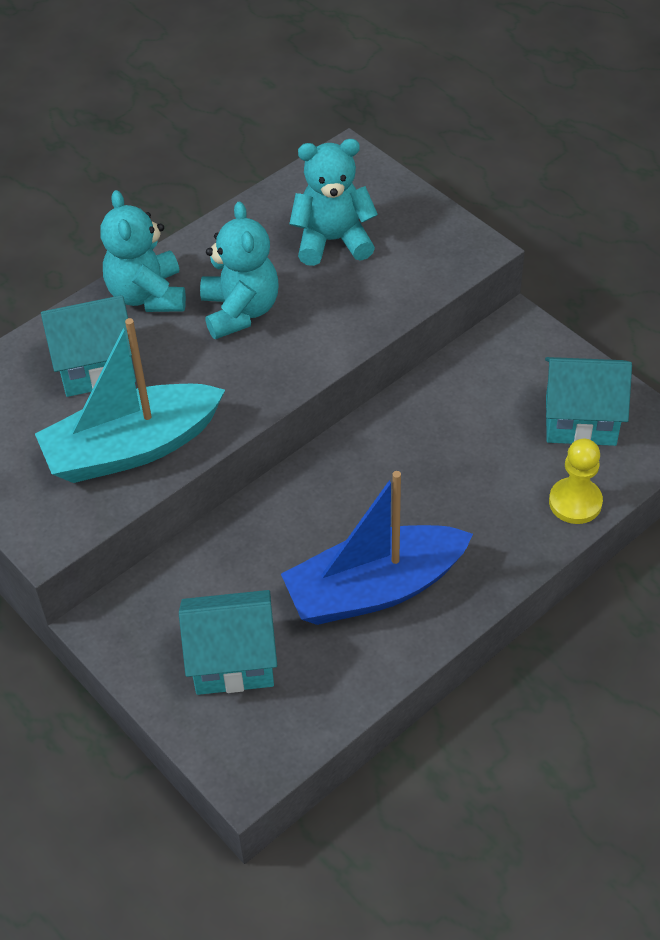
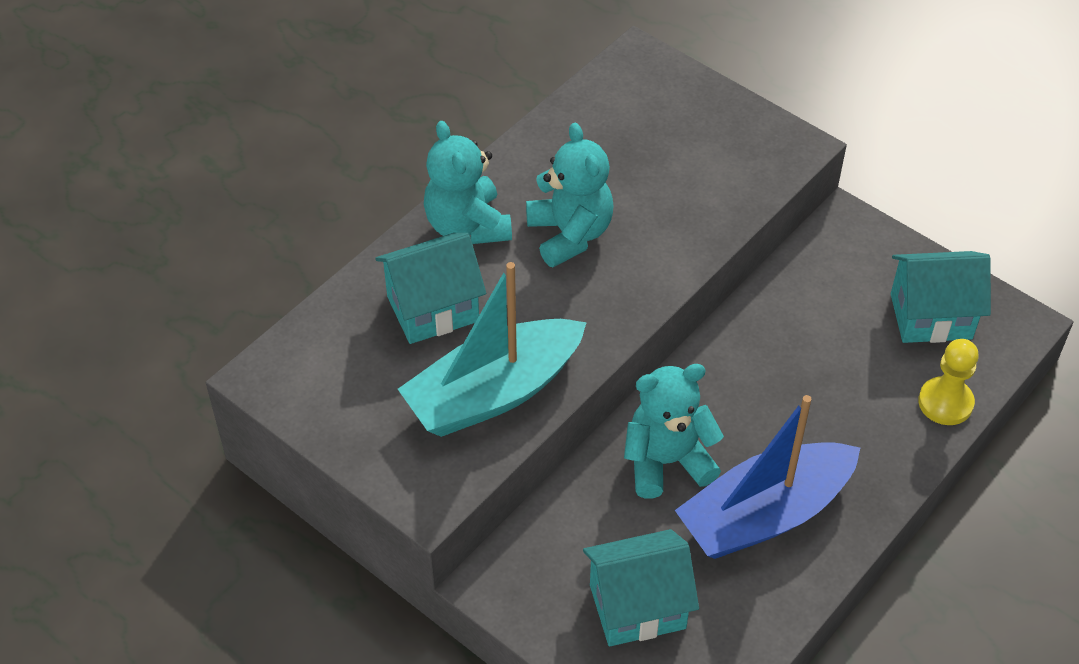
camera: 10 degrees left, 0 degrees up
turquoise teddy bear [289,139,378,266] -> turquoise teddy bear moved to [624,364,724,499]

